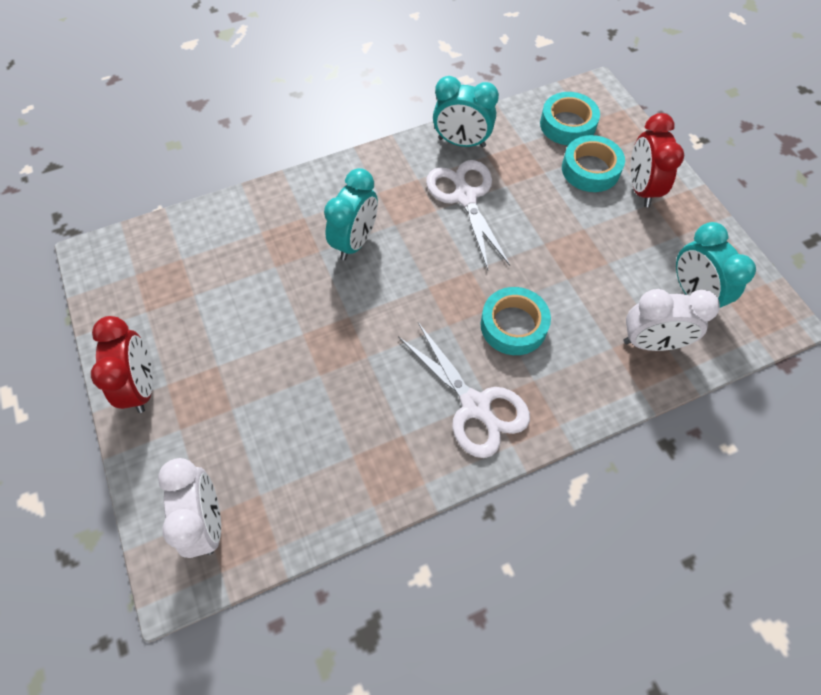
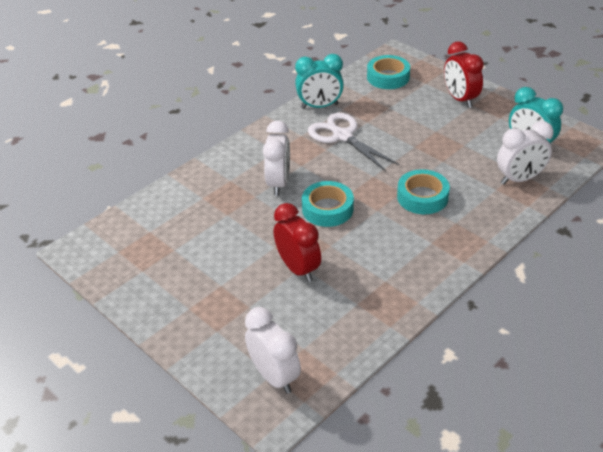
camera: 20 degrees left, 20 degrees down
red clock [91,316,153,413] -> red clock moved to [274,203,321,282]
turquoise clock [324,168,378,261] -> white clock [263,120,290,196]
white scissors [398,322,530,458] -> none
turquoise tape [562,135,625,192] -> turquoise tape moved to [302,181,354,227]

